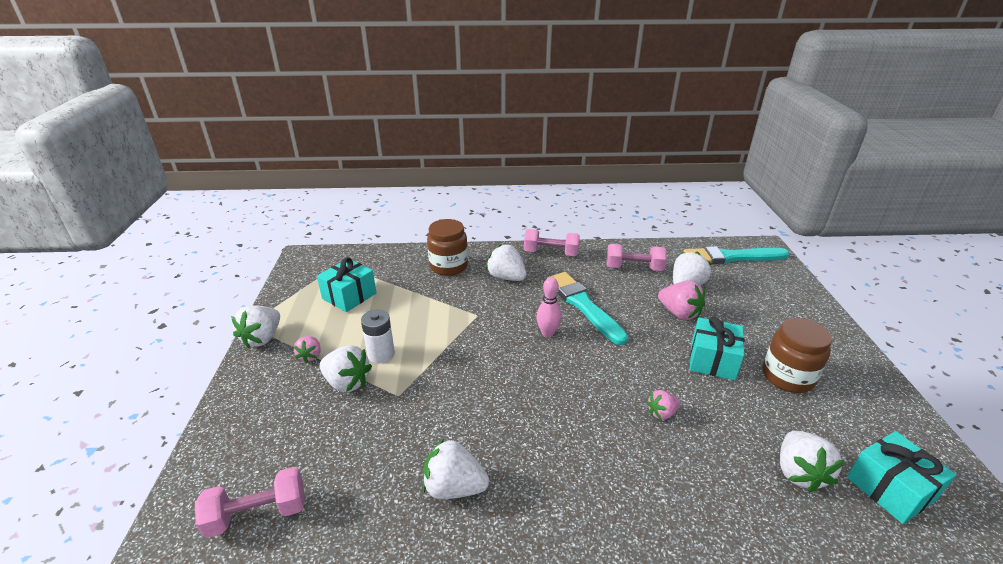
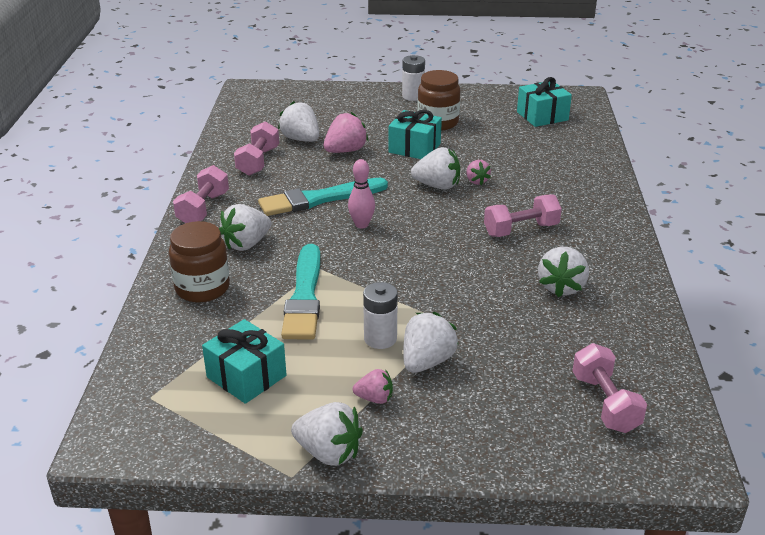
camera: 85 degrees left, 0 degrees up
turquoise brush [683,246,789,264] -> turquoise brush moved to [281,244,320,340]
white strawberry [780,431,845,493] -> white strawberry moved to [411,147,460,190]
none -> white battery [402,55,425,101]
none -> pink dumbbell [484,194,562,237]

